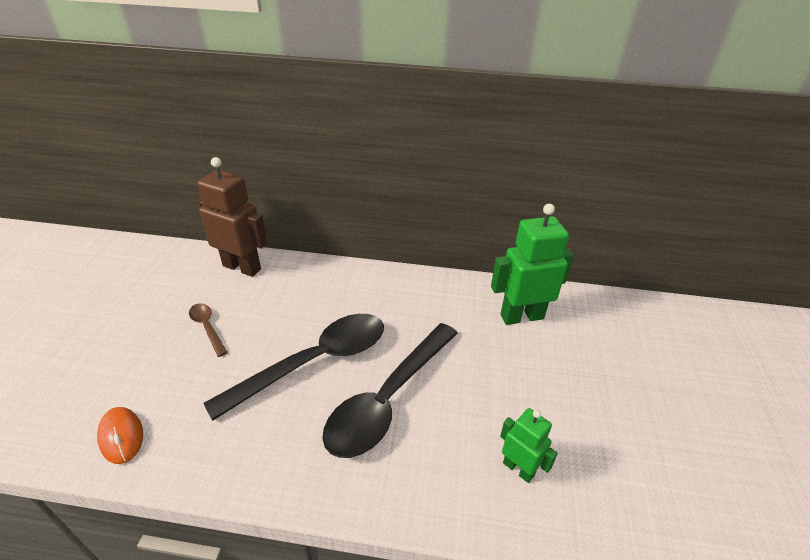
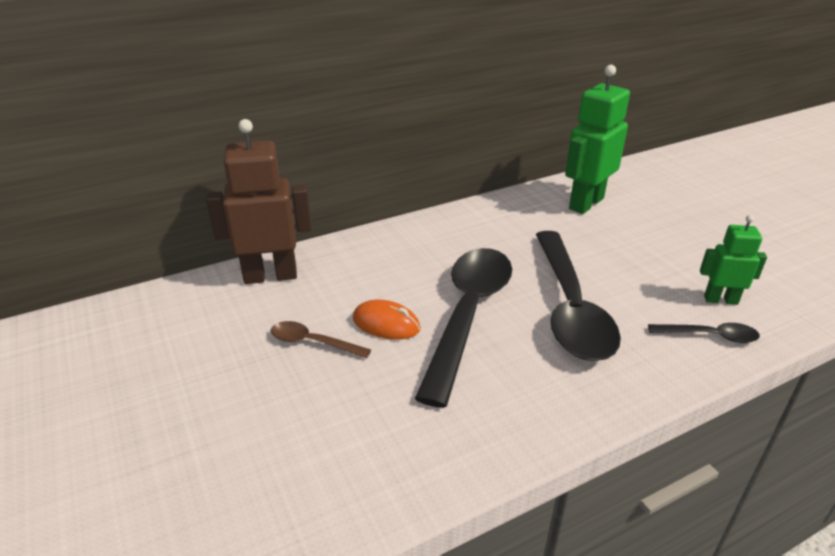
camera: 35 degrees left, 5 degrees down
orange mouse [97,407,143,464] -> orange mouse moved to [353,300,421,340]
none -> black spoon [648,323,760,343]

